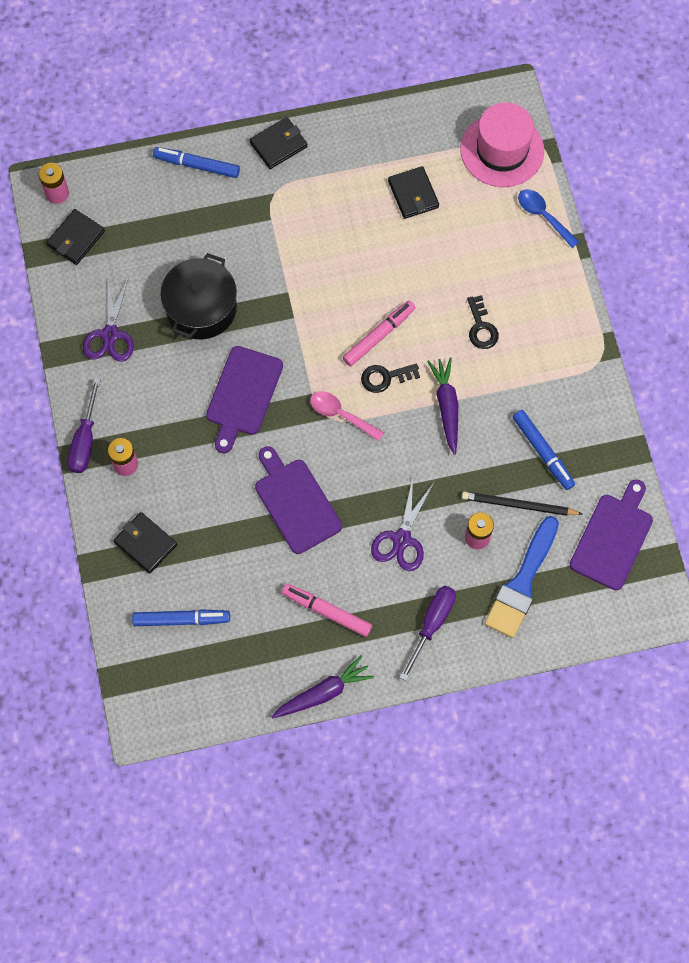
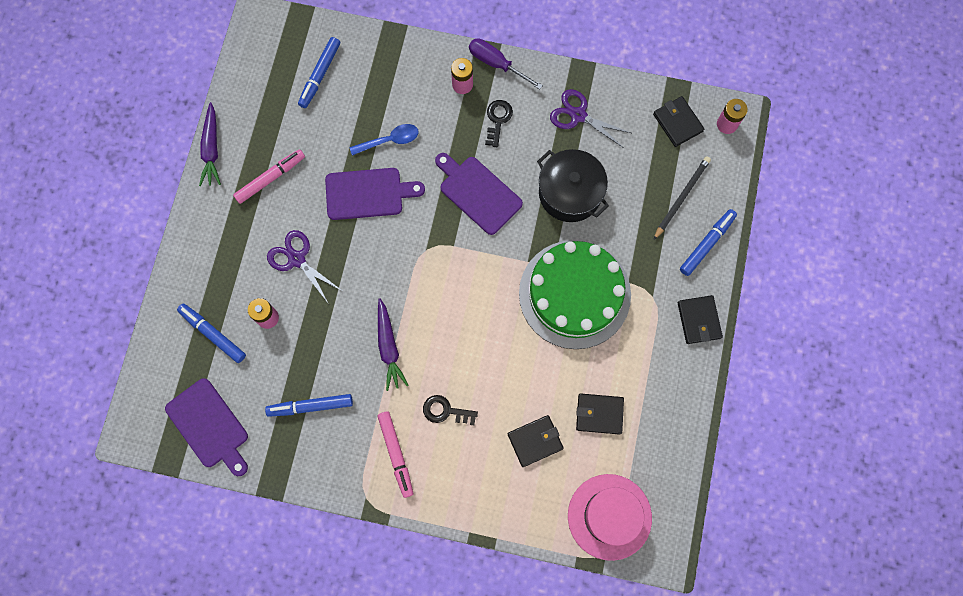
camera: 115 degrees right, 5 degrees up
black wallet [113,512,177,574] -> black wallet moved to [508,415,564,467]
pink spoon [310,391,384,441] -> none
pink marker [342,301,415,366] -> pink marker moved to [377,411,413,498]
black key [361,363,420,393] -> black key moved to [485,100,513,147]
purple screwdriver [400,586,456,681] -> none
purple carrot [427,357,458,455] -> purple carrot turned 60 degrees clockwise [378,298,409,391]
black pencil [462,491,583,516] -> black pencil moved to [654,156,711,240]
blue brush [484,516,559,638] -> blue marker [177,304,246,363]
blue spoon [518,189,579,248] -> blue spoon moved to [350,124,419,155]
none -> green cake [519,240,631,349]

